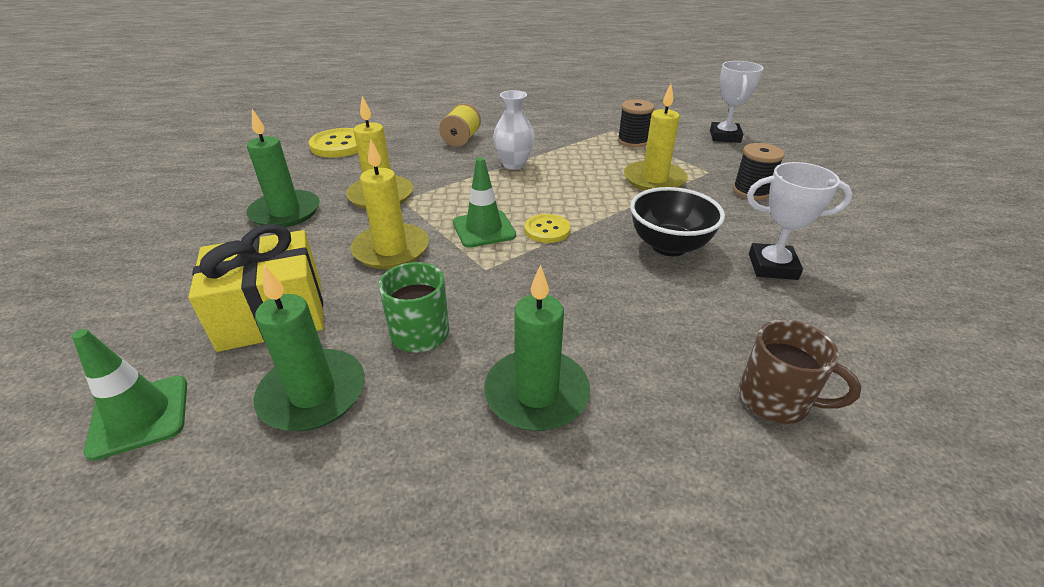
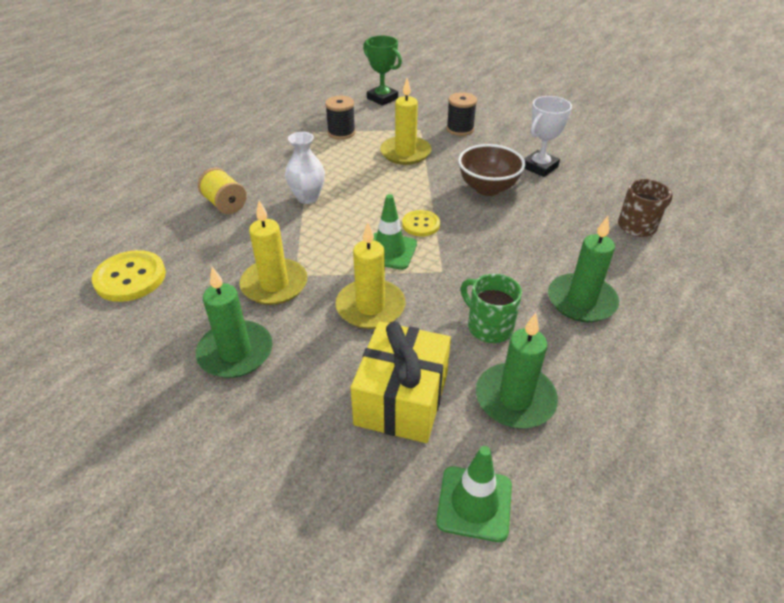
camera: 55 degrees left, 5 degrees up
black bowl [630,187,725,256] -> brown bowl [458,144,525,196]
white trophy [710,61,764,143] -> green trophy [363,36,402,106]

